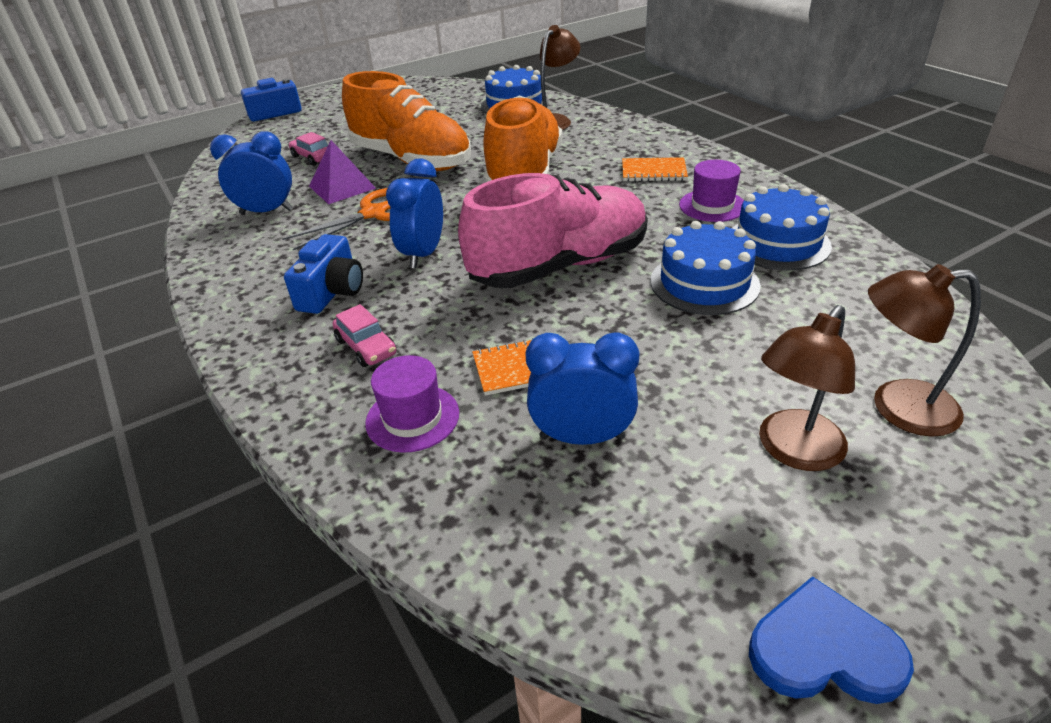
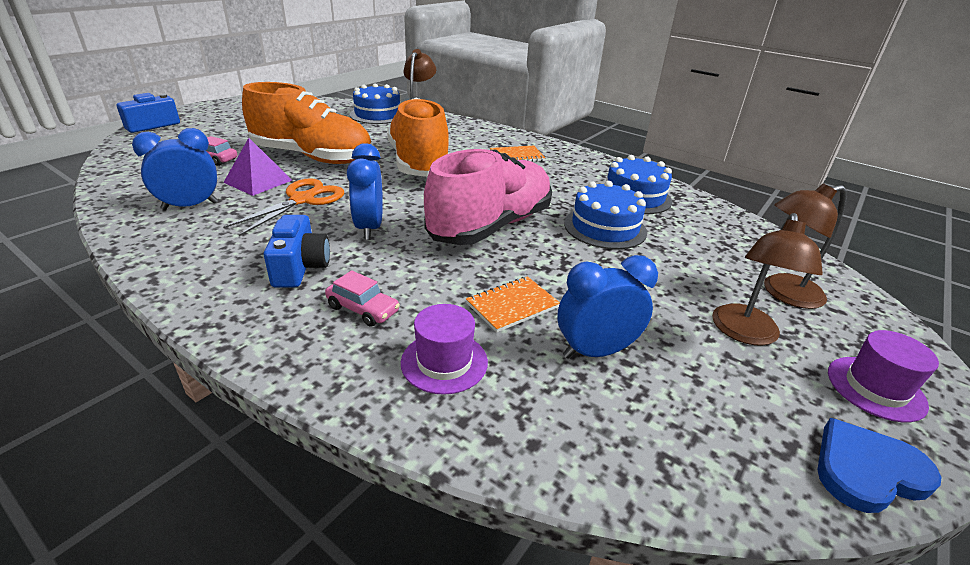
camera: 25 degrees left, 5 degrees down
purple hat [679,160,744,222] -> purple hat moved to [828,330,939,422]

